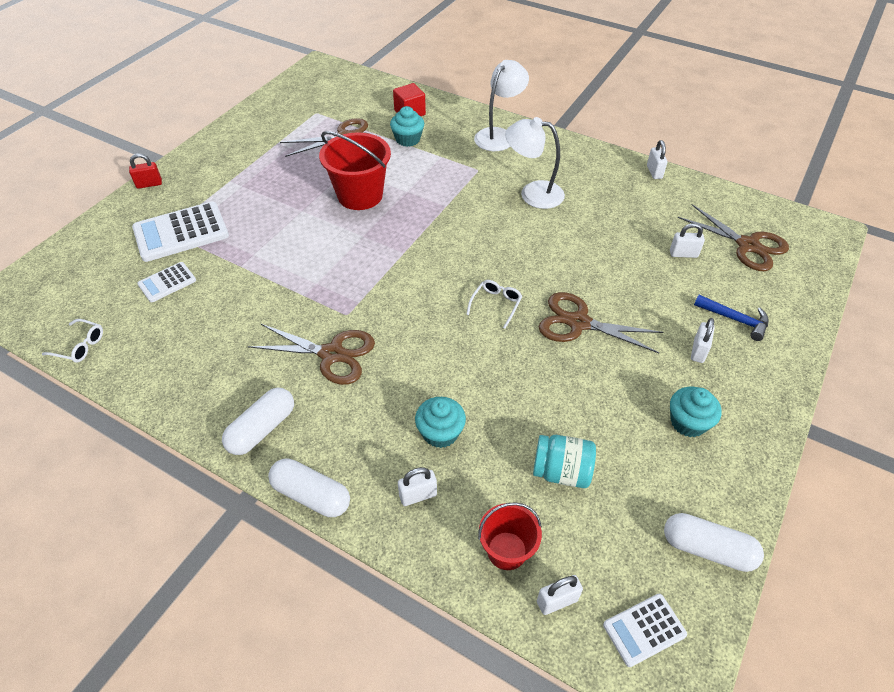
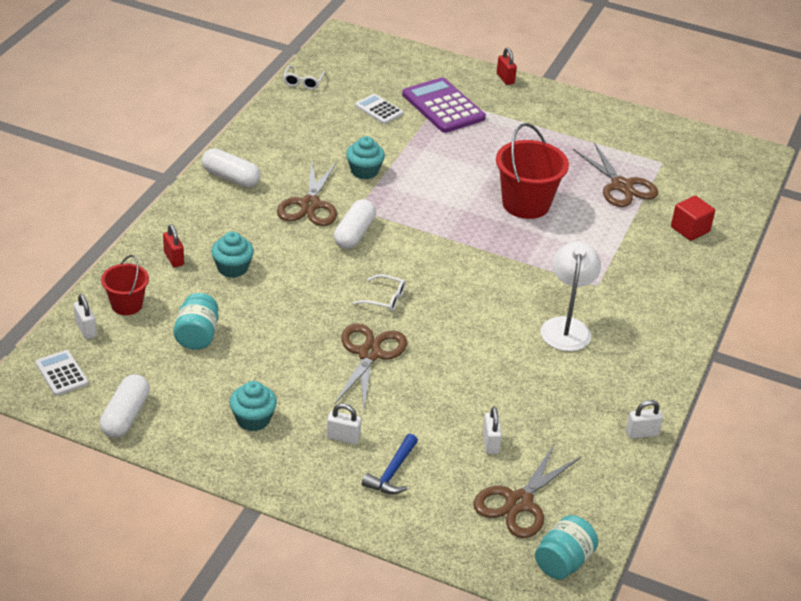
camera: 80 degrees right, 10 degrees down
white calculator [132,201,229,262] -> purple calculator [402,77,486,133]
white capsule [268,458,350,517] -> white capsule moved to [334,199,376,249]
turquoise cupcake [390,106,424,147] -> turquoise cupcake moved to [346,136,385,179]
white padlock [398,467,437,506] -> red padlock [163,224,184,267]
white lamp [474,60,529,151] -> none
none -> turquoise jar [535,515,598,580]

